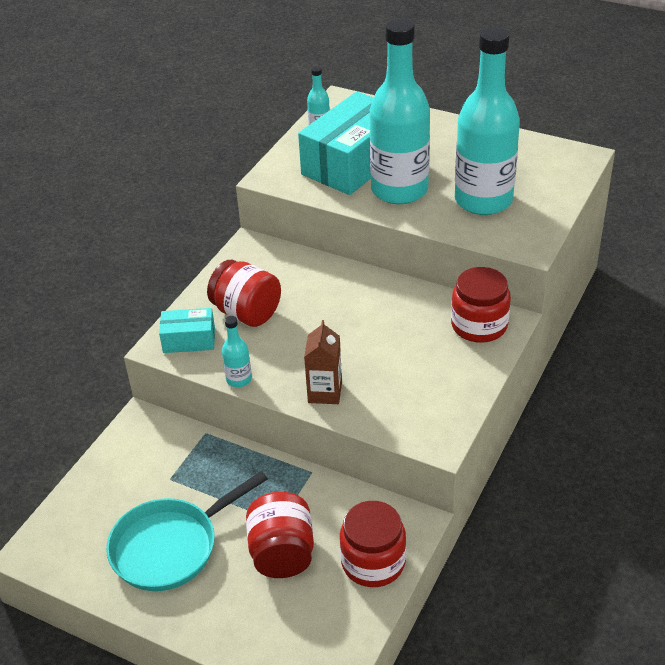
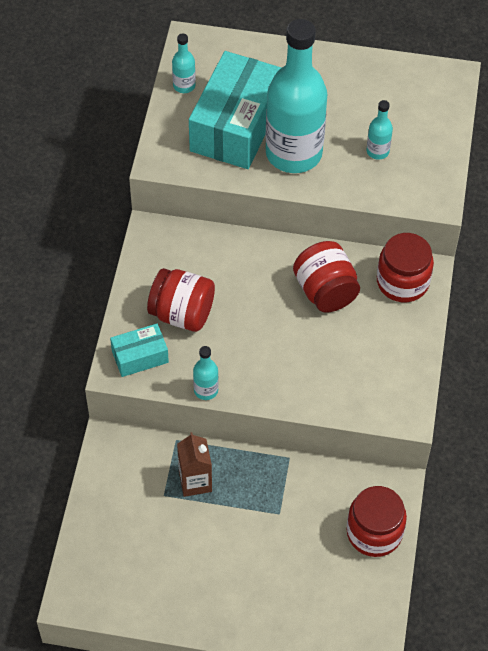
camera: 20 degrees left, 15 degrees up
turquoise pan [106,471,268,591] -> none
red jar [246,492,314,578] -> red jar moved to [293,241,360,313]
brown carton [304,320,342,404] -> brown carton moved to [177,432,212,497]
turquoise bottle [455,26,520,215] -> turquoise bottle [367,100,393,160], size x0.41

